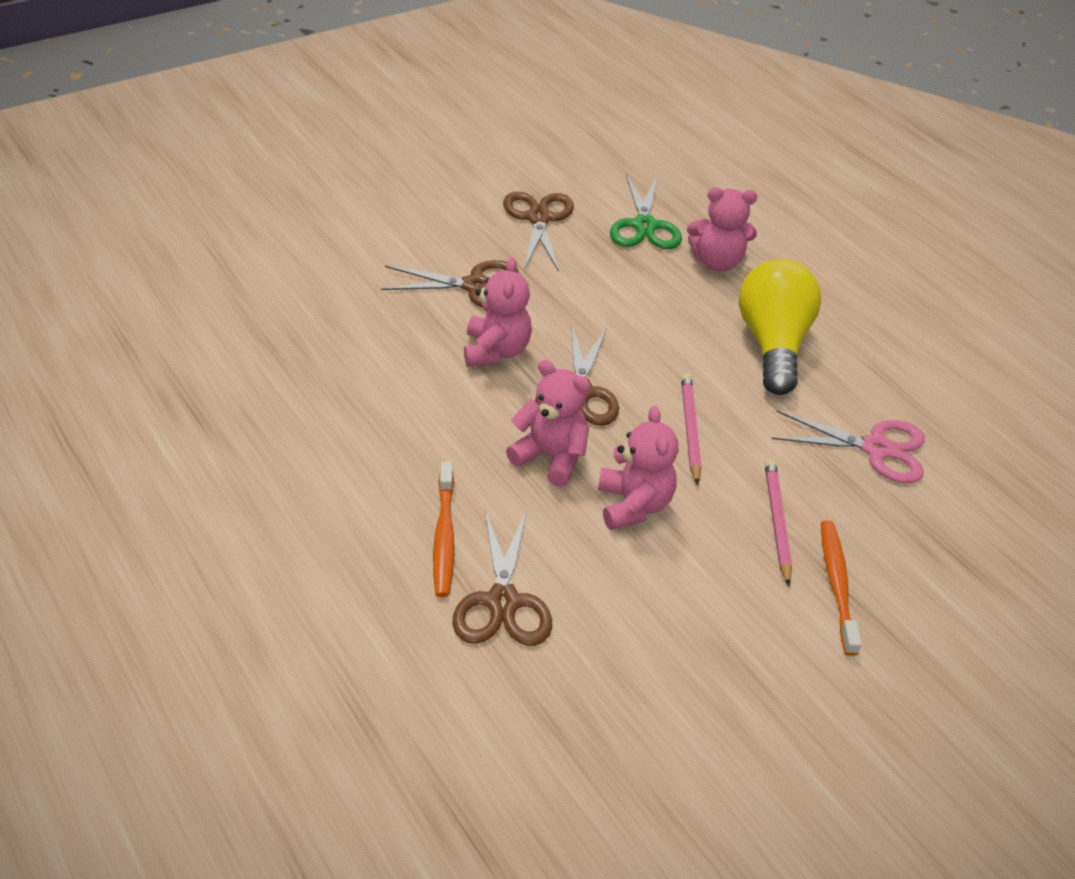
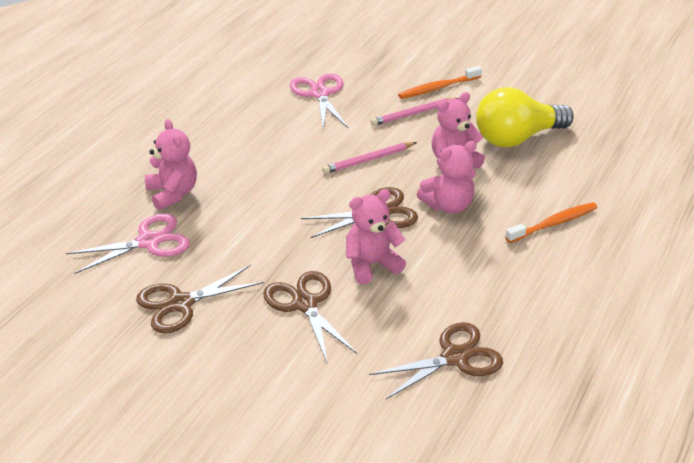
camera: 115 degrees left, 5 degrees down
brown scissors [452,510,552,646] -> brown scissors moved to [369,322,503,399]
pink teddy bear [506,360,591,487] -> pink teddy bear turned 120 degrees counterclockwise [417,141,477,214]
green scissors [610,174,682,249] -> pink scissors [66,214,190,274]
yellow light bulb [739,259,821,395] -> yellow light bulb moved to [476,87,574,147]

